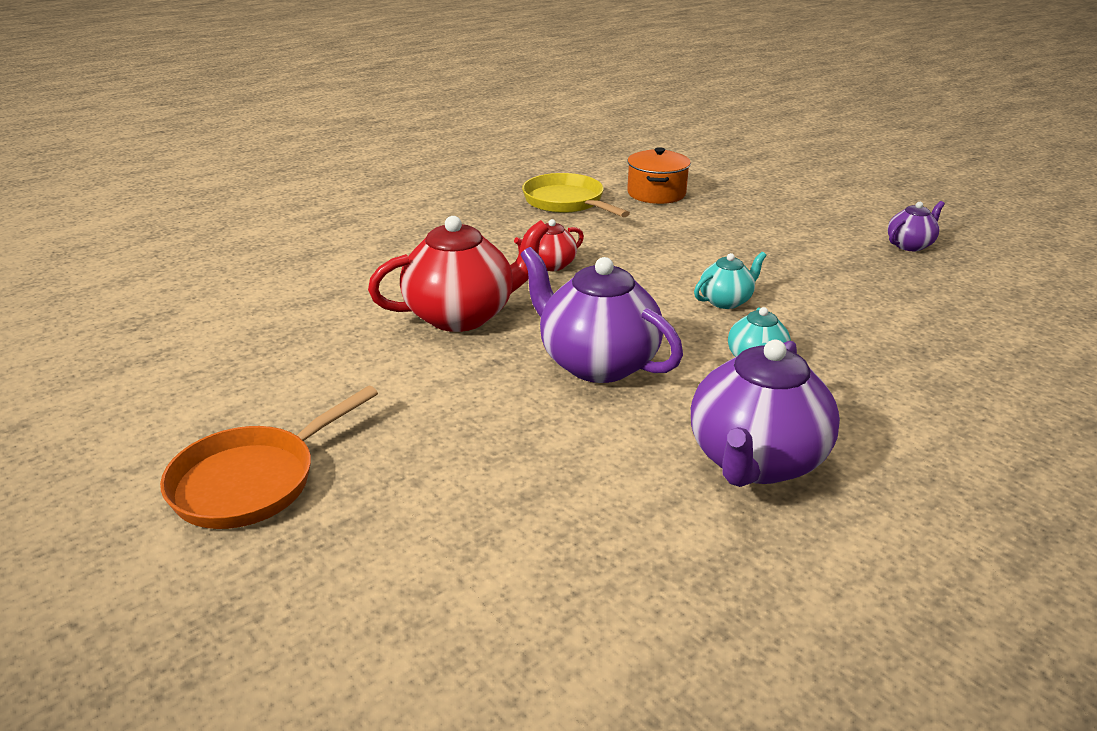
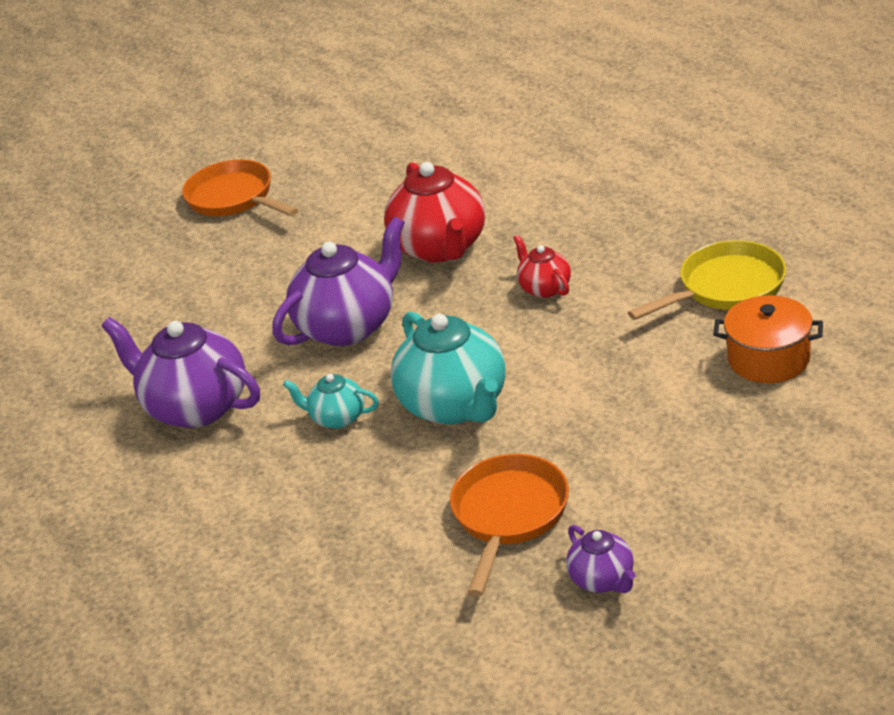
camera: 100 degrees right, 5 degrees up
turquoise teapot [694,252,767,309] -> turquoise teapot [390,311,506,425], size x1.96
none -> orange pan [450,454,569,597]

